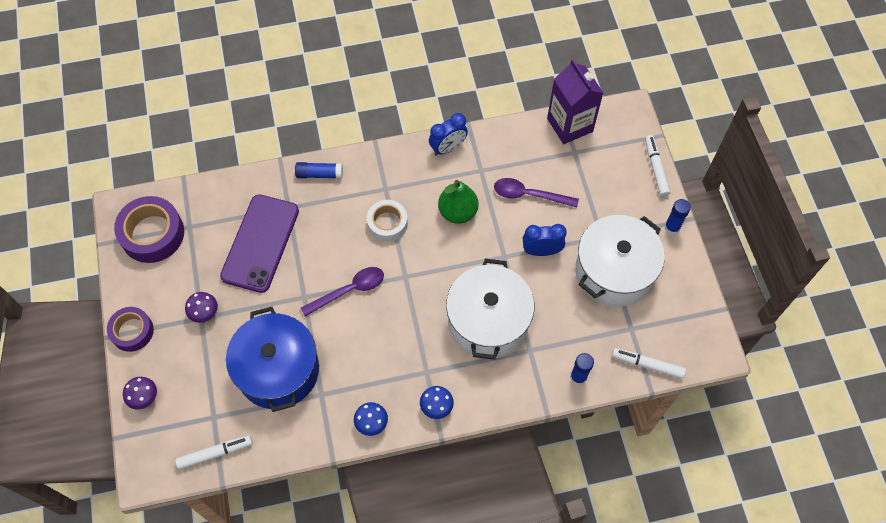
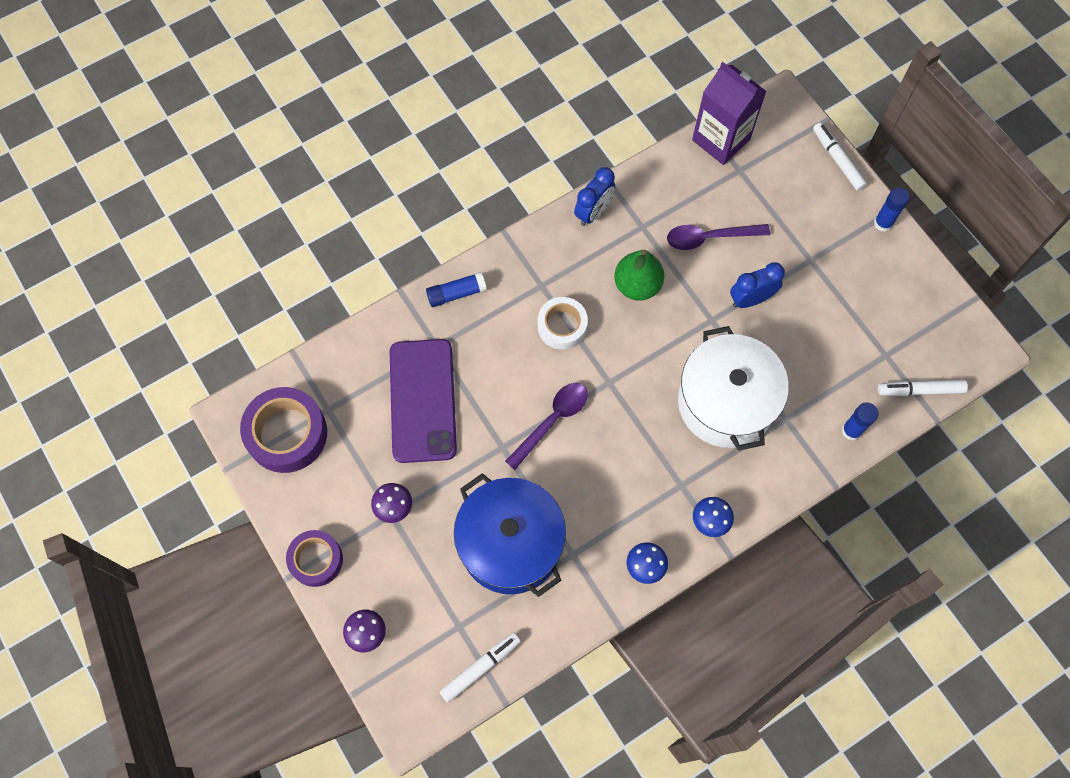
camera: 20 degrees left, 5 degrees up
white pot [575,215,665,307] -> none

